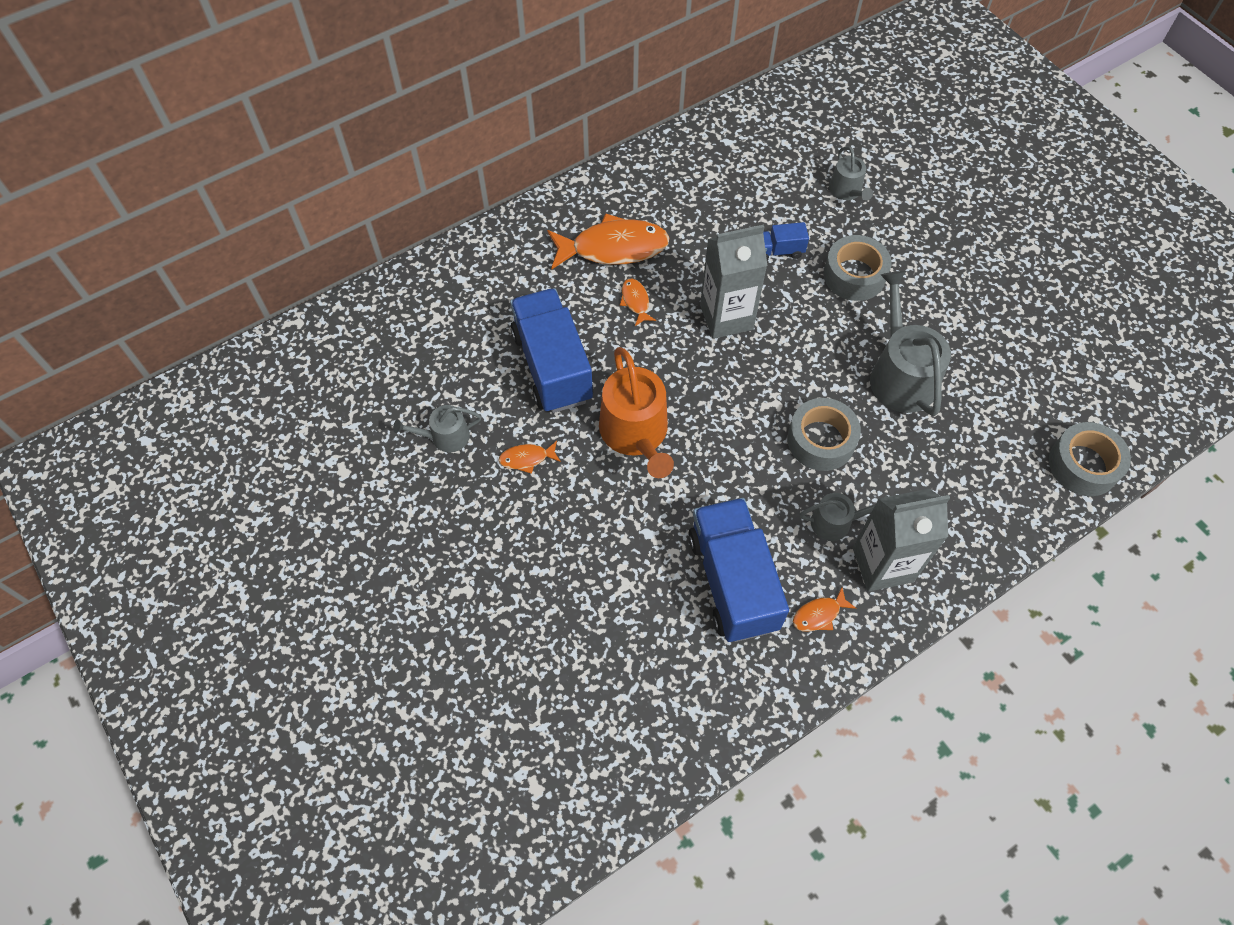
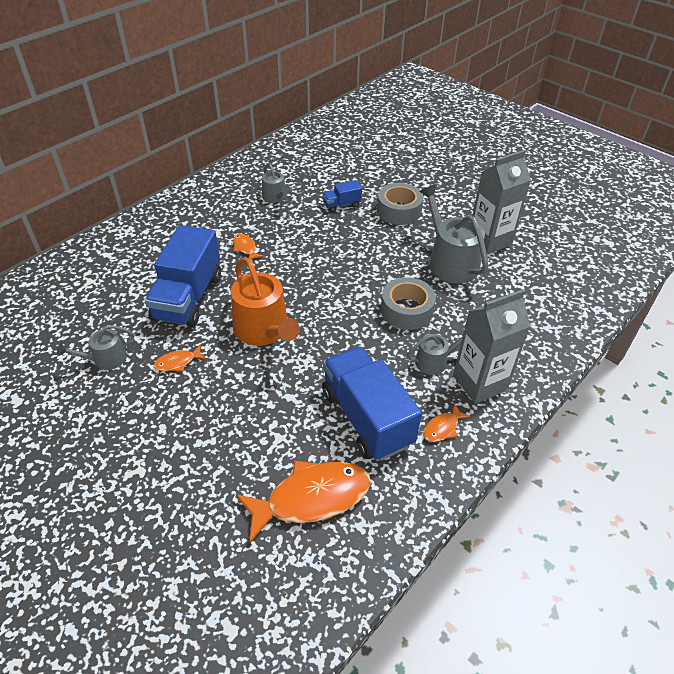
camera: 15 degrees left, 15 degrees down
blue truck [510,288,593,413] -> blue truck turned 135 degrees counterclockwise [145,225,221,327]
orange fish [547,213,670,270] -> orange fish moved to [236,460,371,543]
grey carton [700,225,767,339] -> grey carton moved to [472,150,531,254]
grey watering can [829,146,873,200] -> grey watering can moved to [262,163,290,203]
grey tape [1049,422,1131,496] -> none

